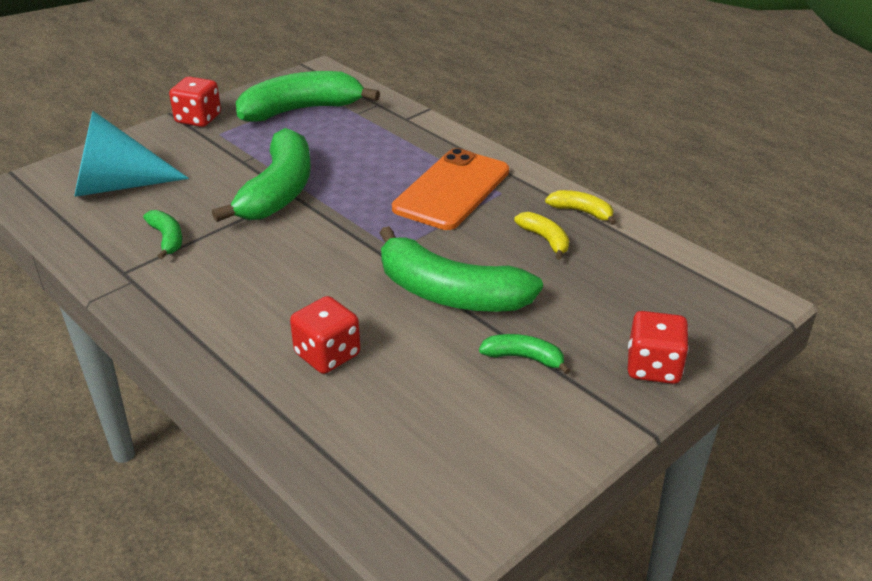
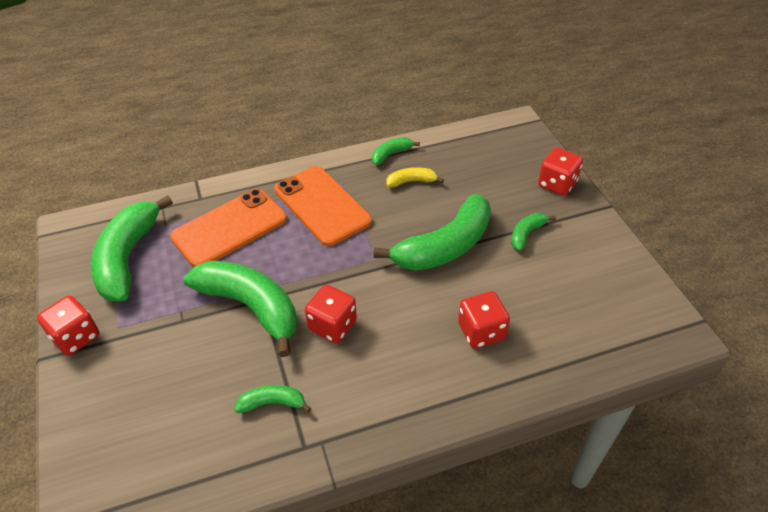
camera: 65 degrees left, 10 degrees up
turquoise cone [74,111,189,197] -> none
yellow banana [545,190,616,225] -> green banana [372,137,420,165]
none -> orange phone [170,189,287,267]
none -> red dice [305,284,357,343]

